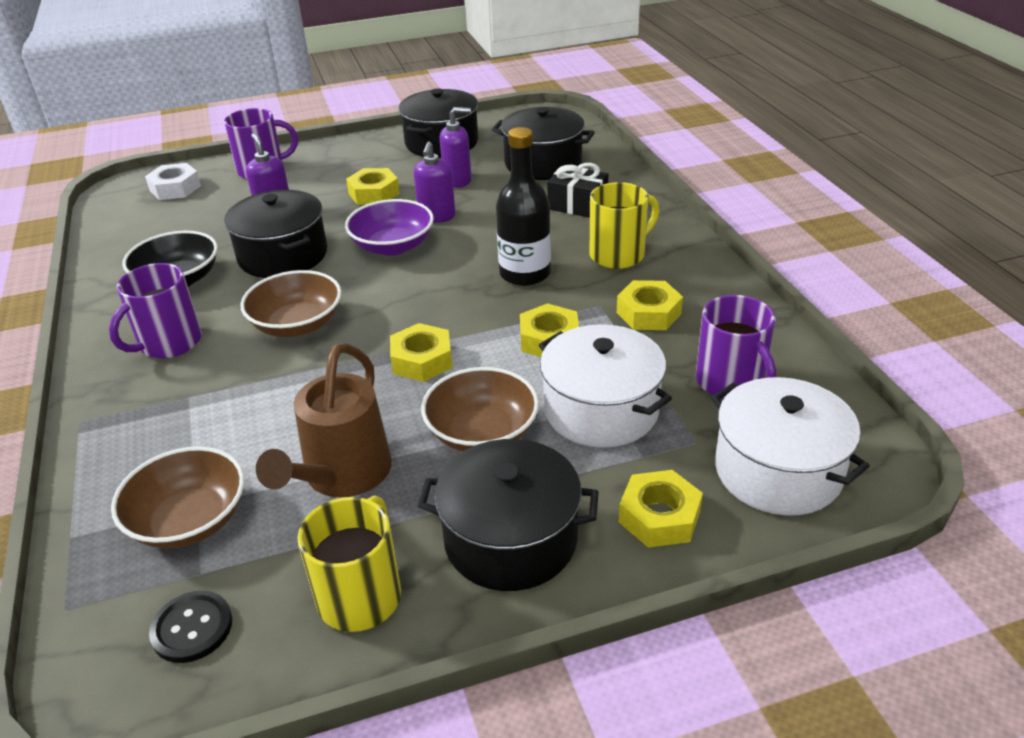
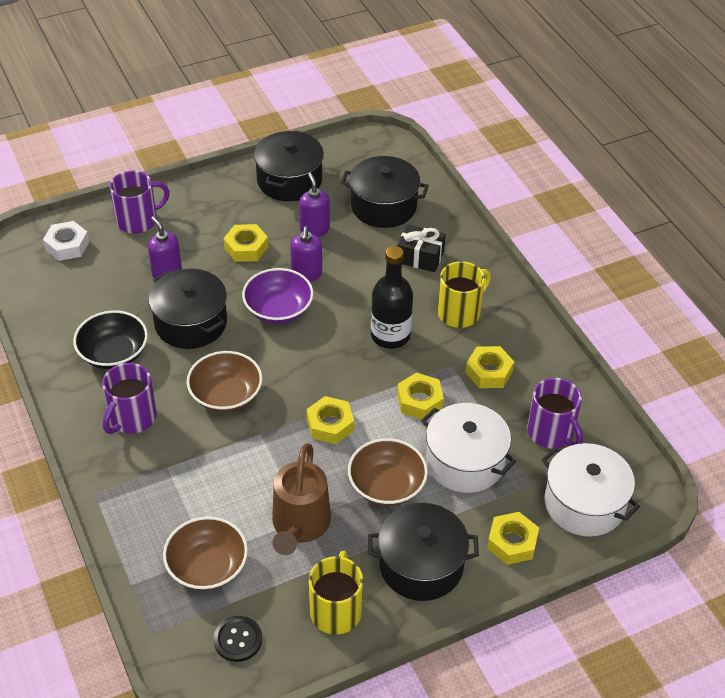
camera: 10 degrees left, 10 degrees up
purple soap dispenser [439,107,472,188] -> purple soap dispenser turned 90 degrees counterclockwise [299,173,330,237]

